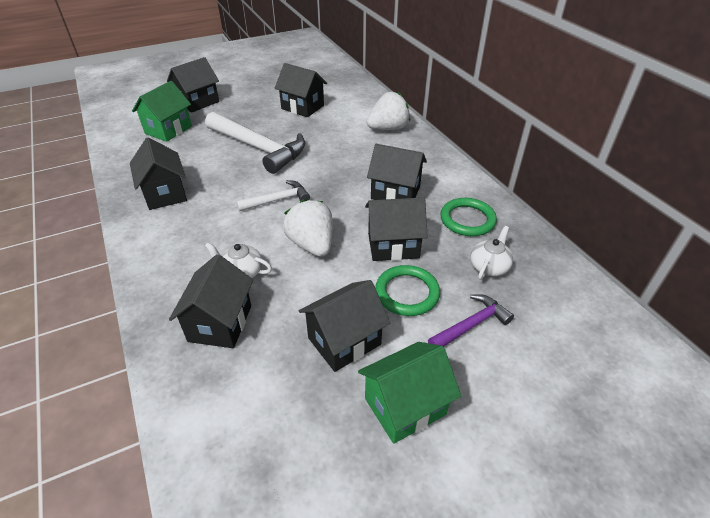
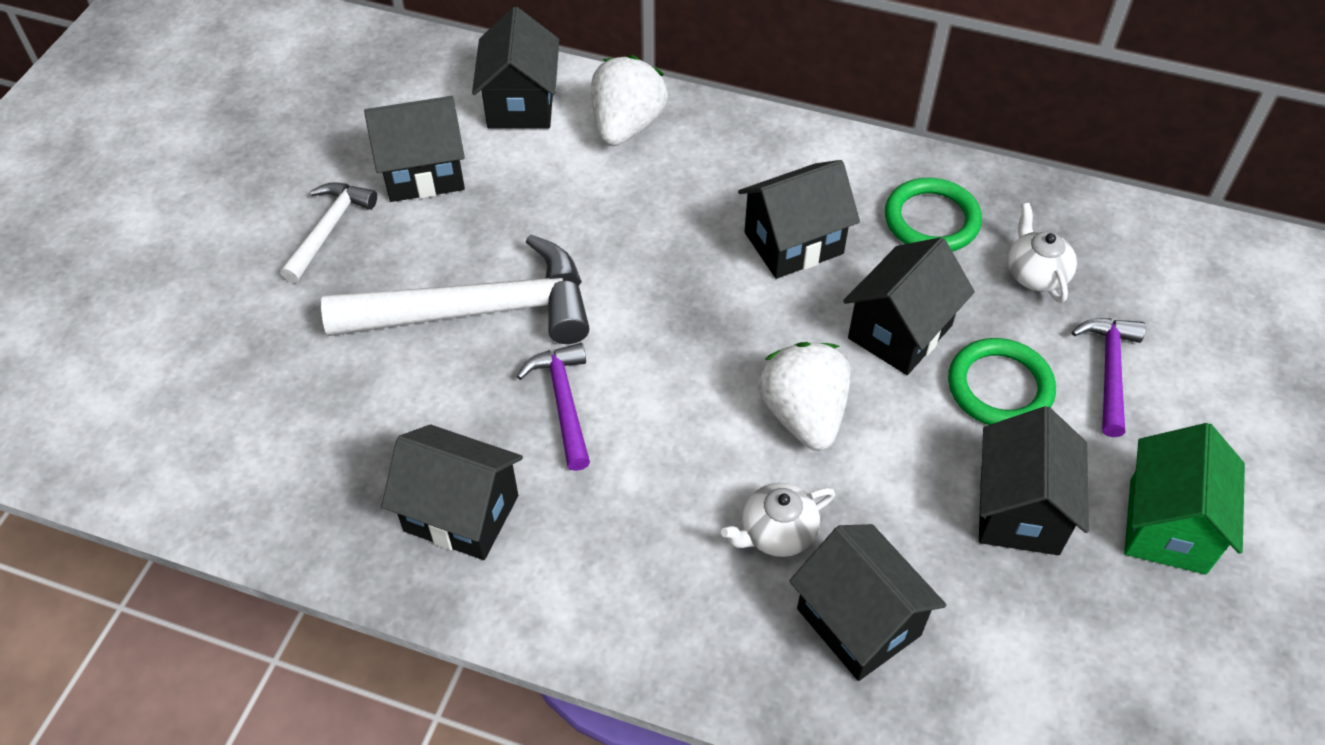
camera: 45 degrees left, 10 degrees up
green house [132,81,192,142] -> none
black house [167,57,219,112] -> black house moved to [472,7,559,128]
white hammer [236,180,310,212] -> white hammer moved to [280,182,377,283]
white strawberry [283,199,333,257] -> white strawberry turned 60 degrees clockwise [758,342,850,451]
none -> purple hammer [517,343,590,471]

